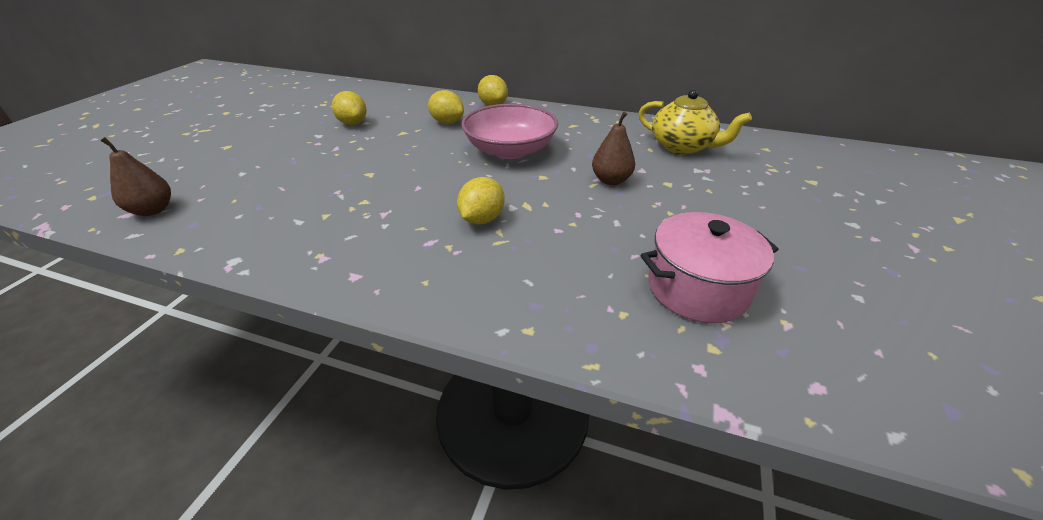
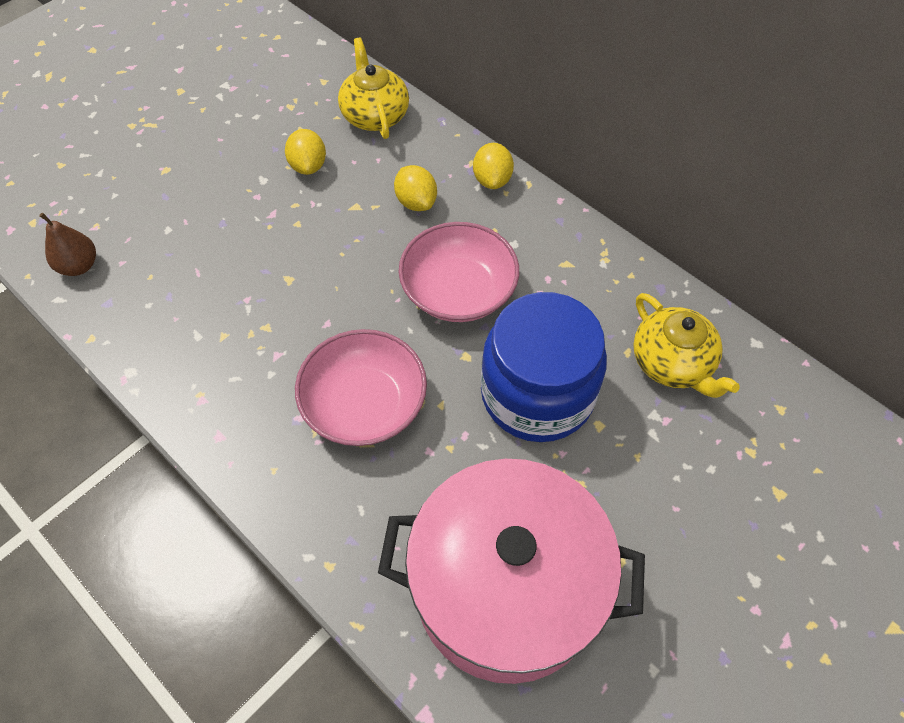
camera: 25 degrees right, 20 degrees up
yellow lemon [457,177,505,225] -> pink bowl [295,329,427,446]
brown pear [592,112,635,185] -> blue jar [481,292,607,442]
pink pot [641,212,779,323] -> pink pot [378,459,645,684], size x1.82
none -> yellow teapot [338,38,409,139]

